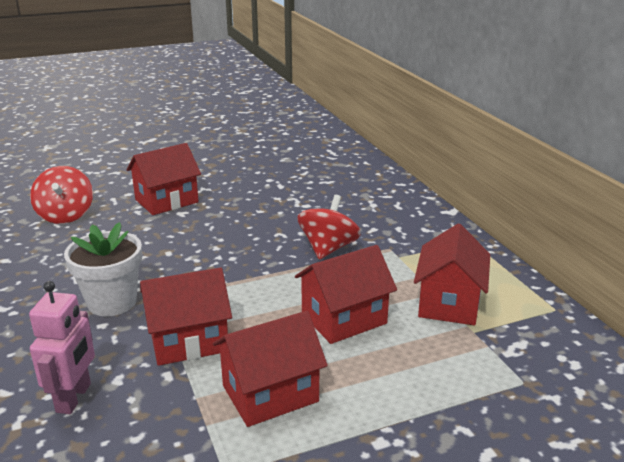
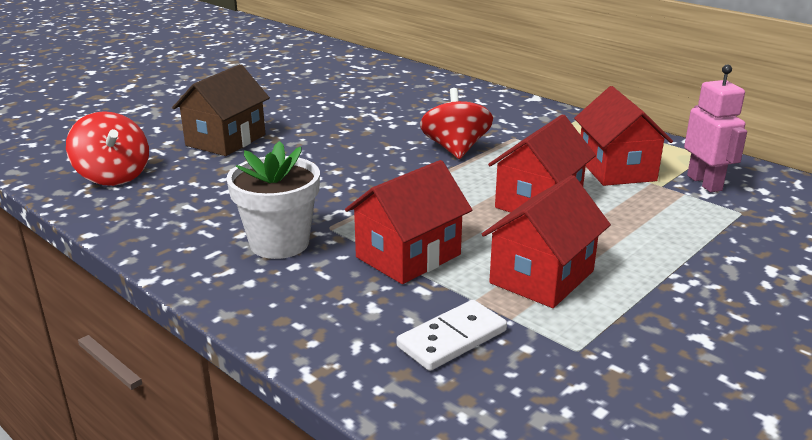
camera: 25 degrees left, 0 degrees up
pink robot [29,281,95,414] -> pink robot moved to [684,64,747,192]
red house [127,143,201,215] -> brown house [172,64,270,156]
none -> white domino [396,300,507,371]

